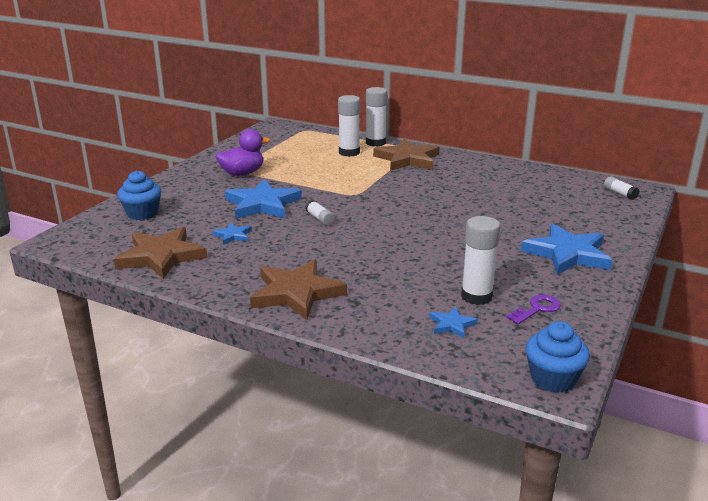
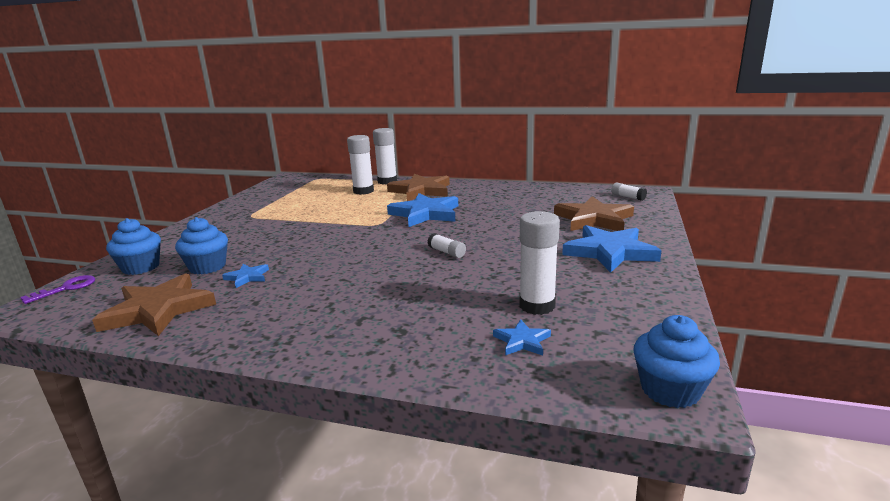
camera: 10 degrees left, 5 degrees down
purple duck [216,129,270,176] -> none
blue star [225,179,302,219] -> blue star moved to [387,193,458,227]
brown star [250,259,347,320] -> brown star moved to [554,196,634,231]
white glue stick [305,200,335,226] -> white glue stick moved to [427,233,466,258]
purple key [506,295,561,324] -> purple key moved to [20,275,95,304]
none -> blue cupcake [175,217,228,275]

